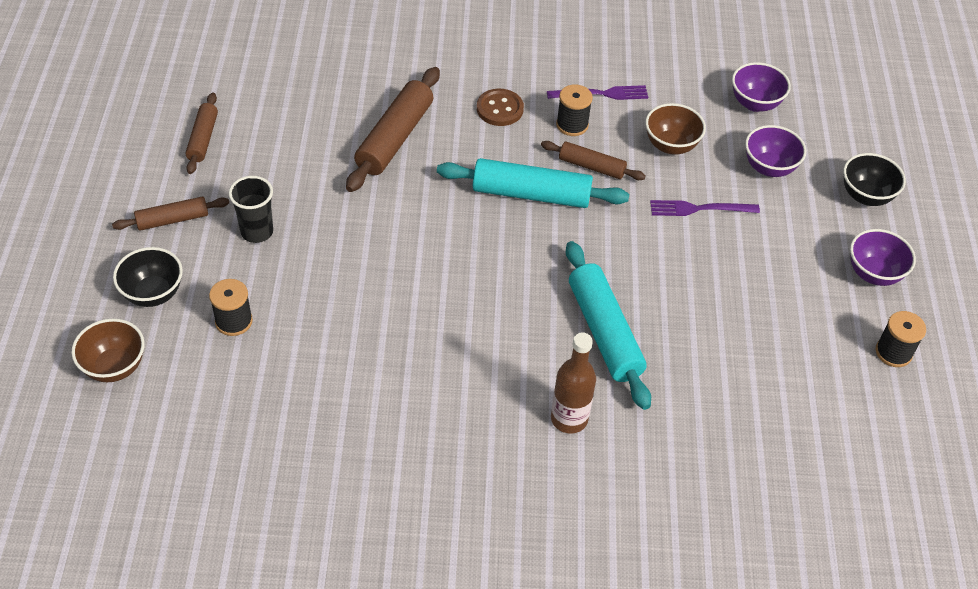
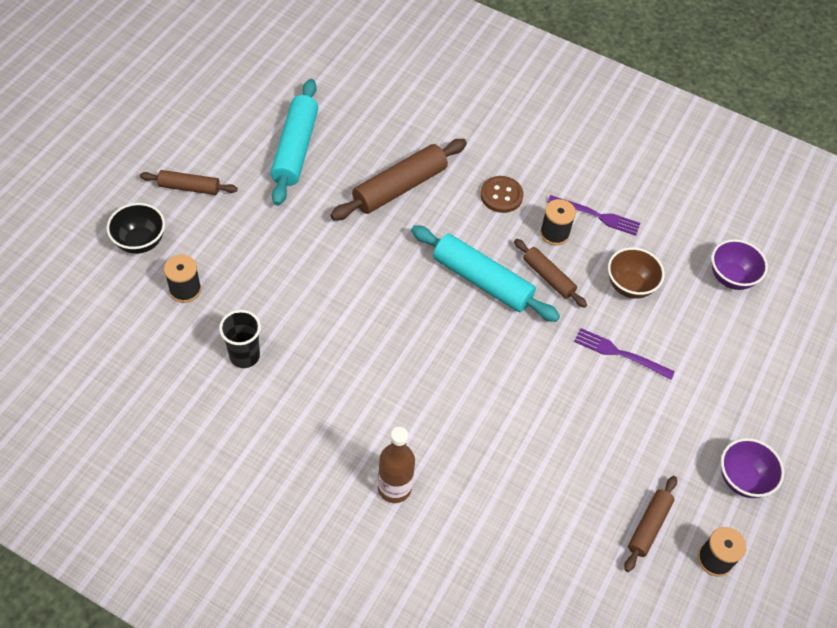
camera: 25 degrees right, 5 degrees up
brown bowl [71,318,145,382] -> none
brown rolling pin [186,93,218,174] -> brown rolling pin moved to [624,476,677,572]
black cup [229,176,273,243] -> black cup moved to [219,310,261,368]
turquoise rolling pin [566,241,651,410] -> turquoise rolling pin moved to [271,79,318,206]
purple bowl [745,125,806,177] -> none
black bowl [843,153,906,206] -> none

